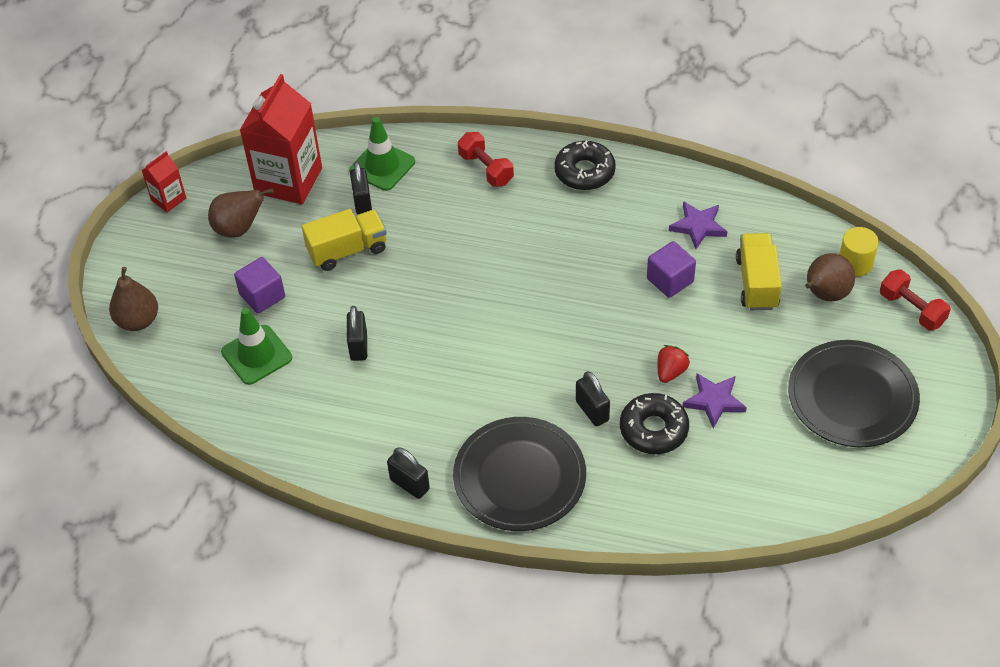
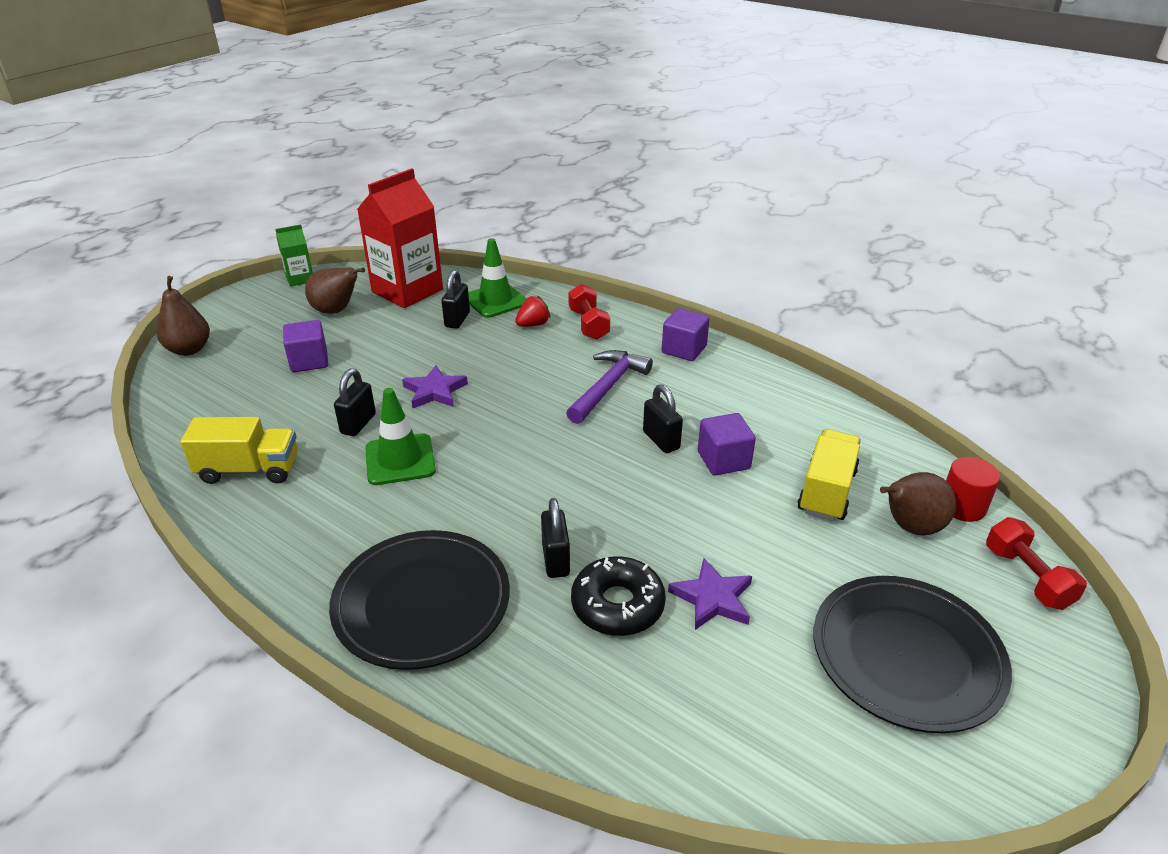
camera: 20 degrees right, 15 degrees down
red carton [142,151,186,212] -> green carton [275,224,313,287]
green traffic cone [221,308,292,385] -> green traffic cone moved to [365,388,436,485]
yellow truck [302,209,387,271] -> yellow truck moved to [180,417,298,484]
black padlock [387,447,430,499] -> black padlock moved to [643,384,683,453]
black donut [554,140,616,190] -> purple cube [662,308,710,361]
red strawberry [657,345,690,383] -> red strawberry moved to [515,296,551,327]
purple star [669,201,728,249] -> purple star moved to [402,365,468,408]
yellow cylinder [839,227,879,277] -> red cylinder [946,457,1000,522]
none -> purple hammer [566,350,653,424]

